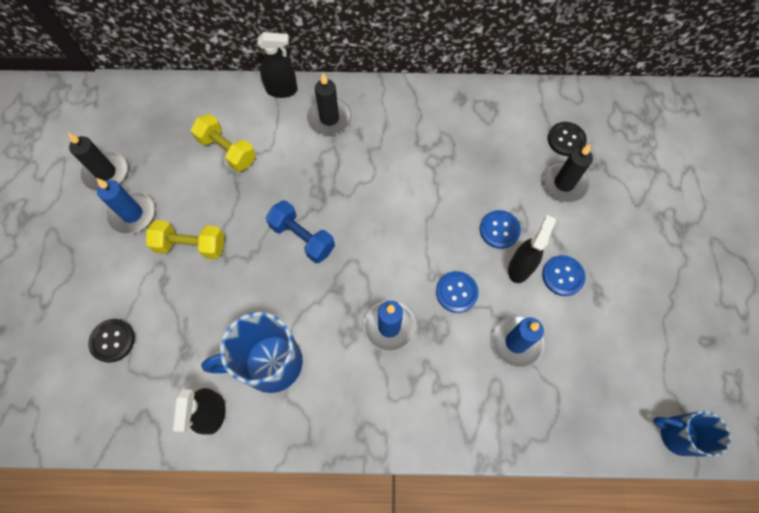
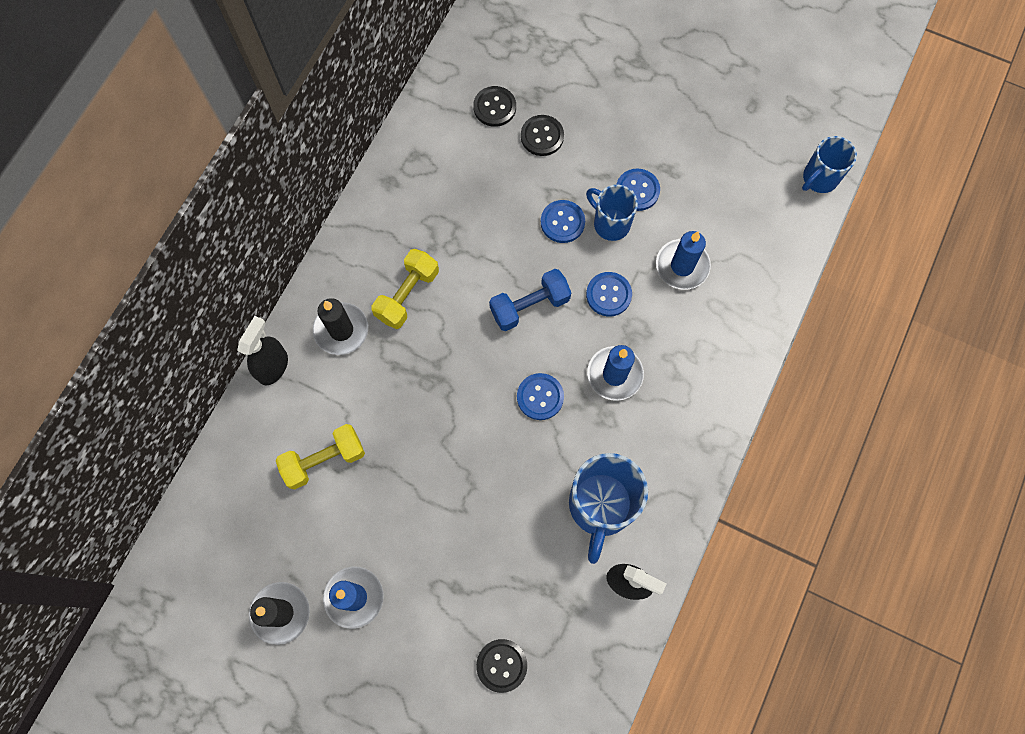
camera: 65 degrees left, 5 degrees up
yellow dumbbell [146,220,224,259] -> yellow dumbbell moved to [371,249,439,329]
blue dumbbell [266,200,335,263] -> blue dumbbell moved to [489,269,571,331]
black spray bottle [508,215,556,283] -> blue mug [586,185,638,241]
black candle [542,144,593,202] -> black button [521,115,564,156]
none -> blue button [517,373,564,420]

